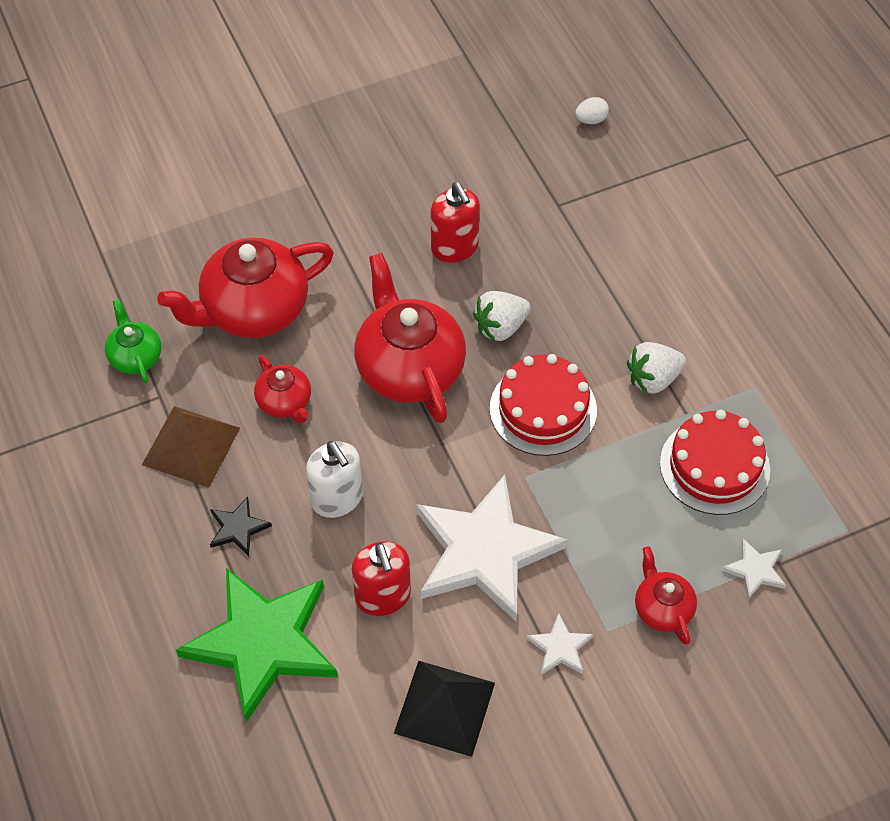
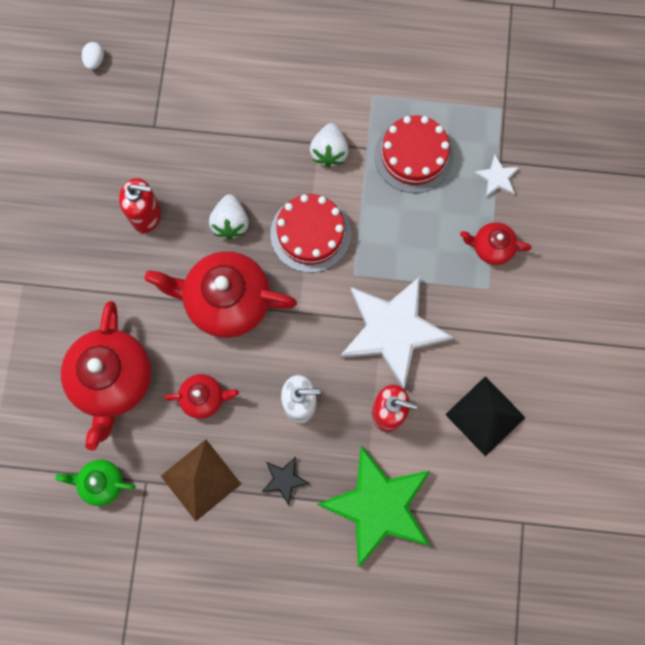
camera: 60 degrees left, 20 degrees up
white star [526,613,594,675] -> none

